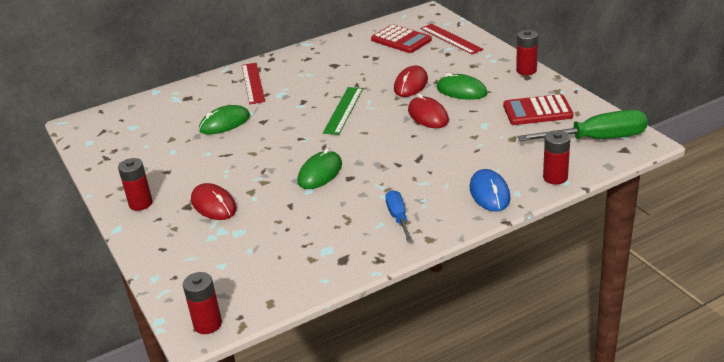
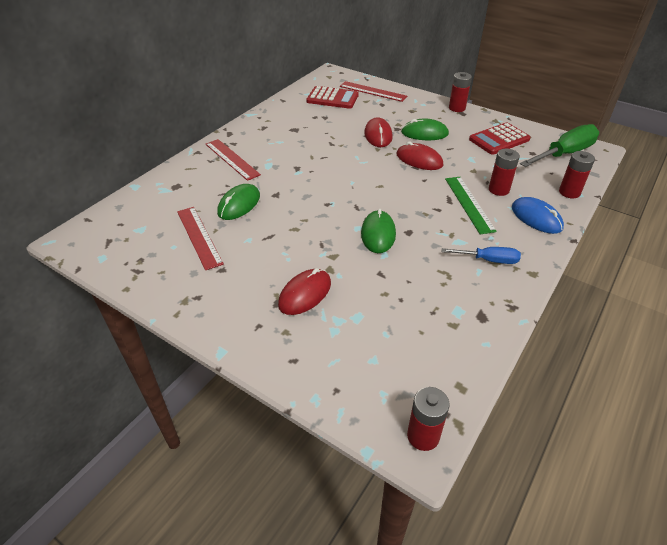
camera: 30 degrees left, 10 degrees up
red battery [118,158,153,211] -> red battery moved to [489,149,520,196]
red mouse [191,183,237,220] -> red mouse turned 75 degrees counterclockwise [278,268,331,315]
green ruler [323,87,363,135] -> green ruler moved to [445,177,497,234]
blue screwdriver [385,190,413,242] -> blue screwdriver turned 135 degrees clockwise [441,247,521,264]
none -> red ruler [177,207,224,270]

